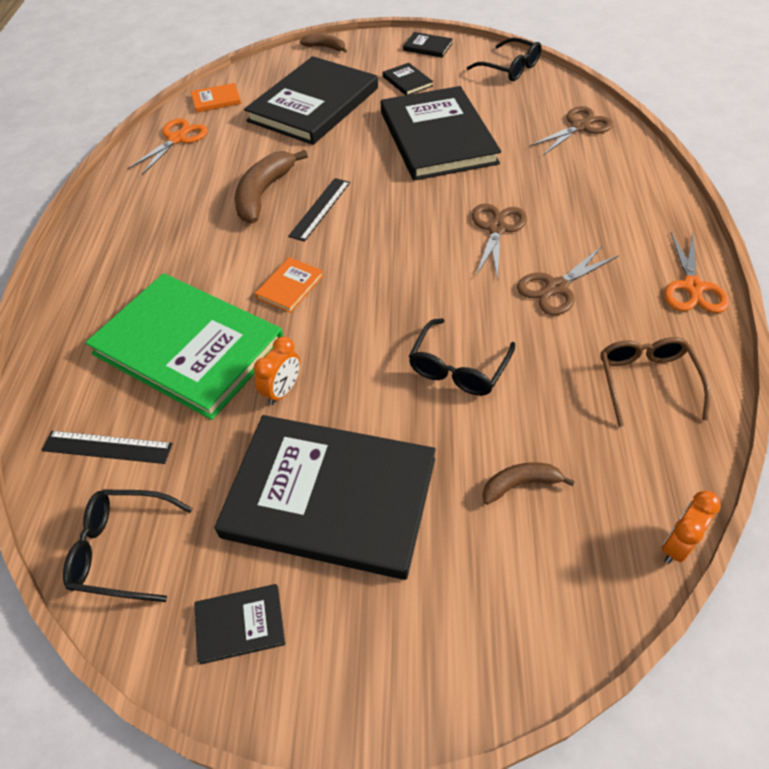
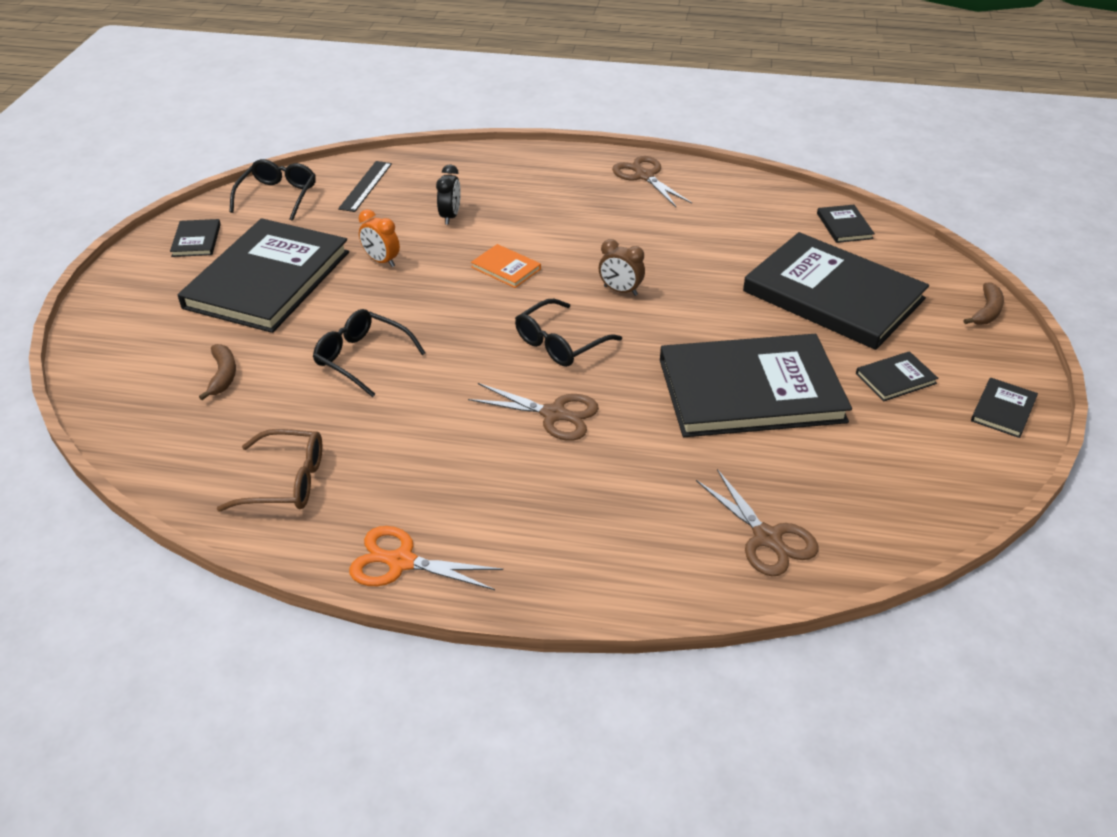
camera: 95 degrees right, 10 degrees down
green book [85,273,283,420] -> black clock [436,164,461,225]
orange scissors [127,118,208,175] -> none
orange book [191,83,241,113] -> black book [817,205,875,243]
brown banana [235,150,308,223] -> none
black ruler [288,178,350,242] -> brown clock [599,239,645,296]
black glasses [467,37,542,81] -> black glasses moved to [515,299,622,367]
brown scissors [517,246,619,315] -> brown scissors moved to [612,156,692,207]
orange clock [662,491,721,564] -> none

